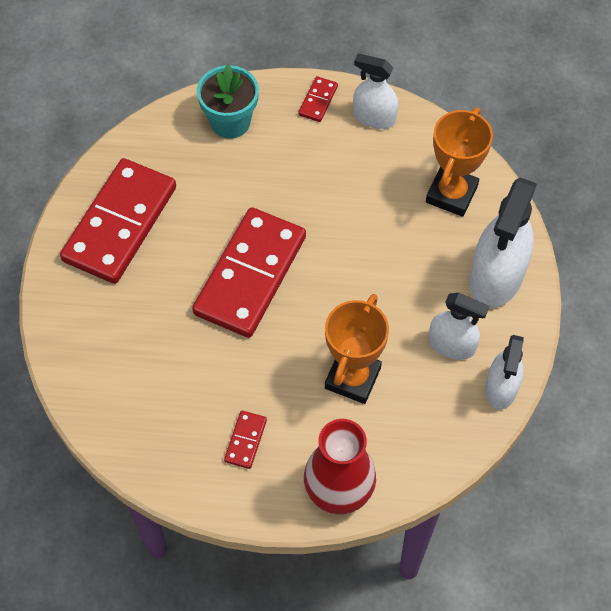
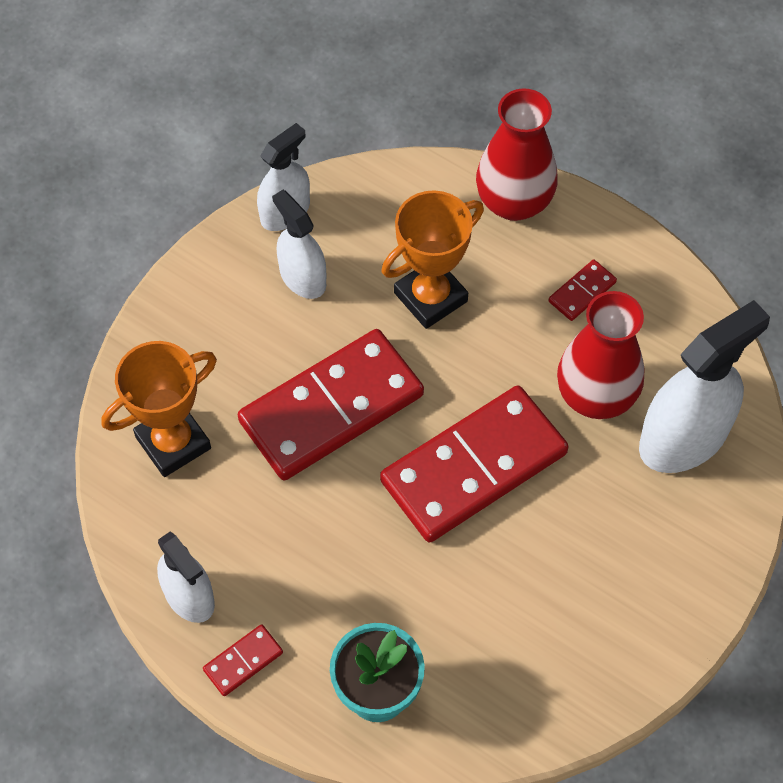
camera: 150 degrees left, 0 degrees up
red domino [60,158,176,284] -> red domino moved to [238,329,424,480]
white spray bottle [469,177,537,308] -> white spray bottle moved to [639,300,770,473]
none -> red vase [557,291,644,419]

